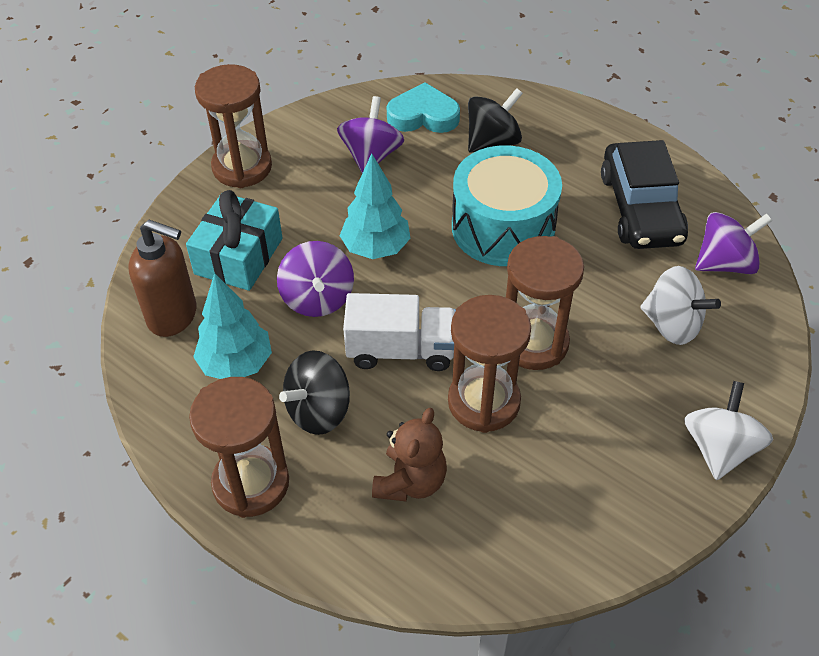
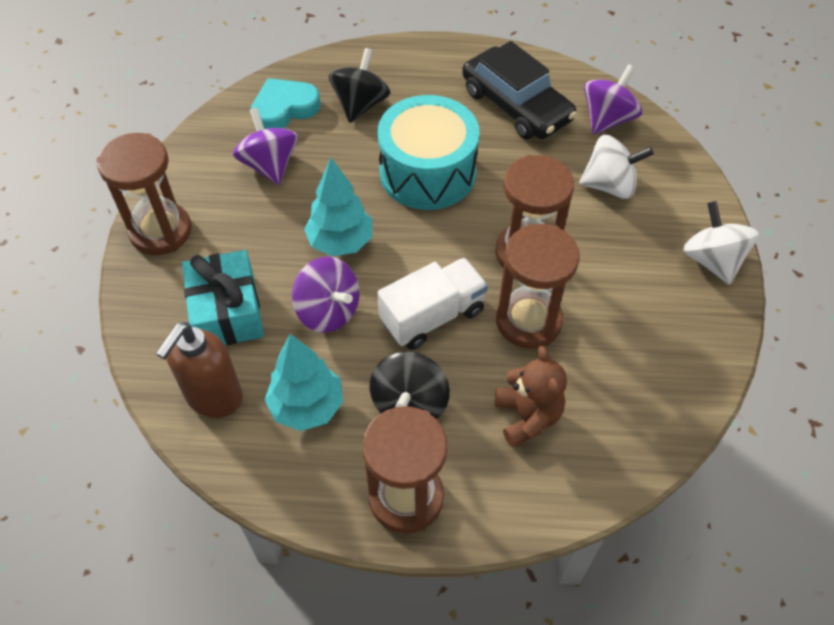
camera: 35 degrees left, 5 degrees up
brown soap dispenser [129,220,197,337] -> brown soap dispenser turned 135 degrees clockwise [156,322,243,418]

